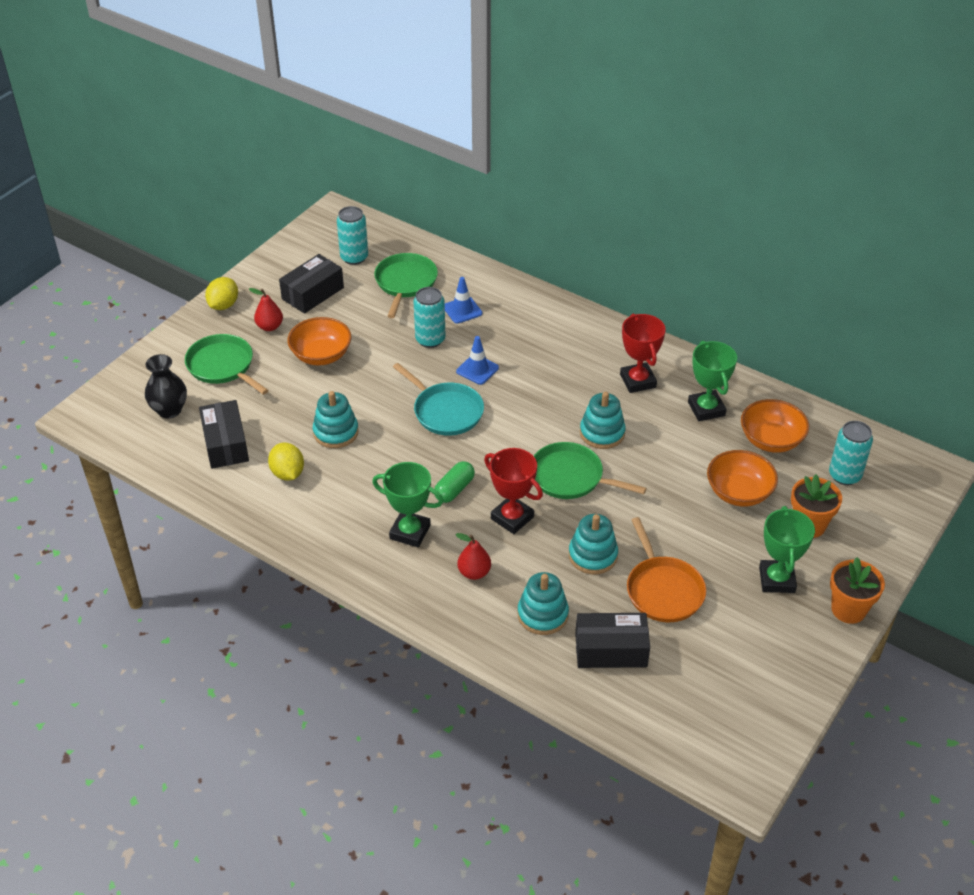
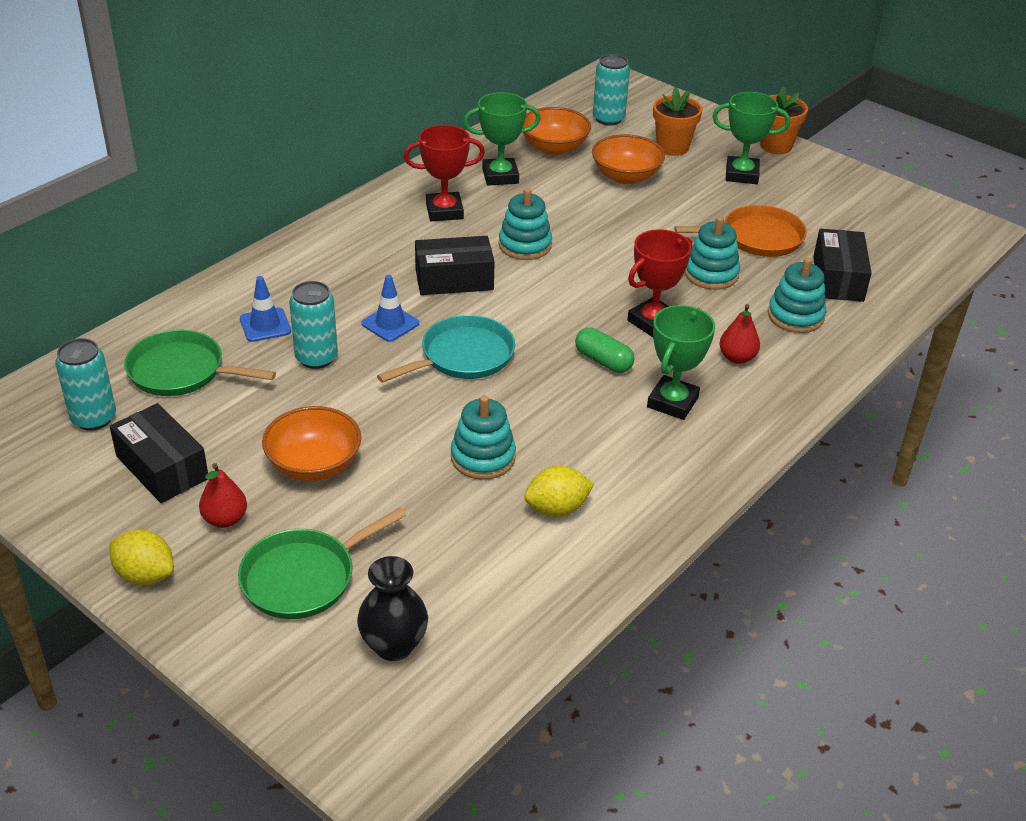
camera: 85 degrees left, 5 degrees down
black box [199,400,249,469] -> black box moved to [415,236,495,295]
green pan [534,442,647,499] -> none

